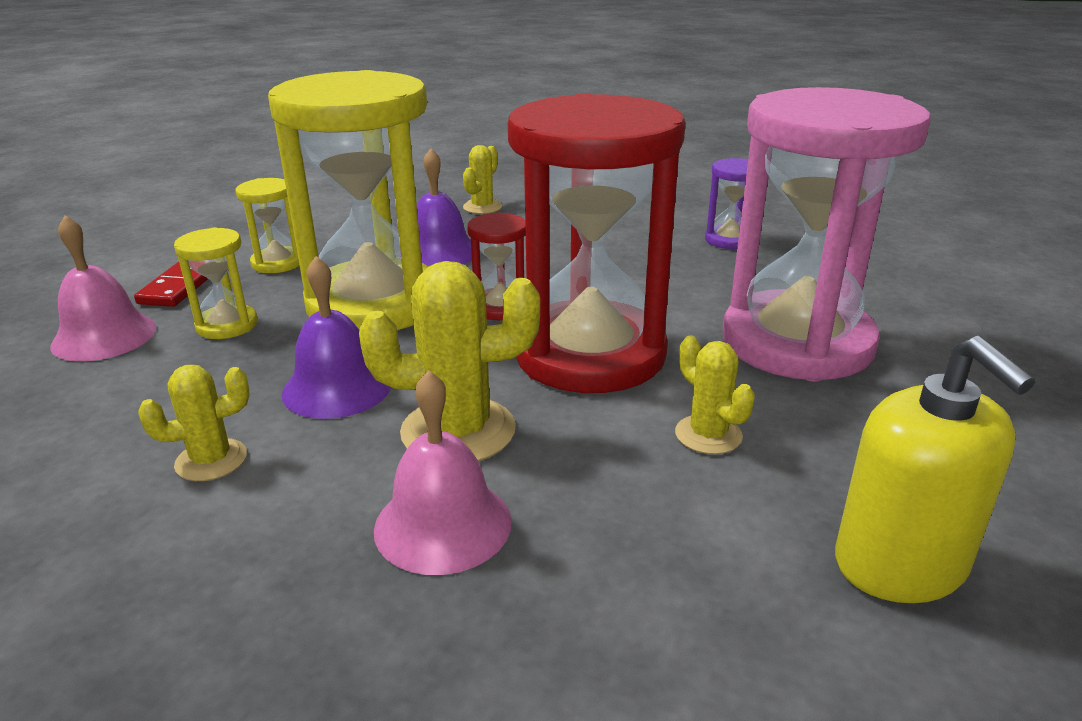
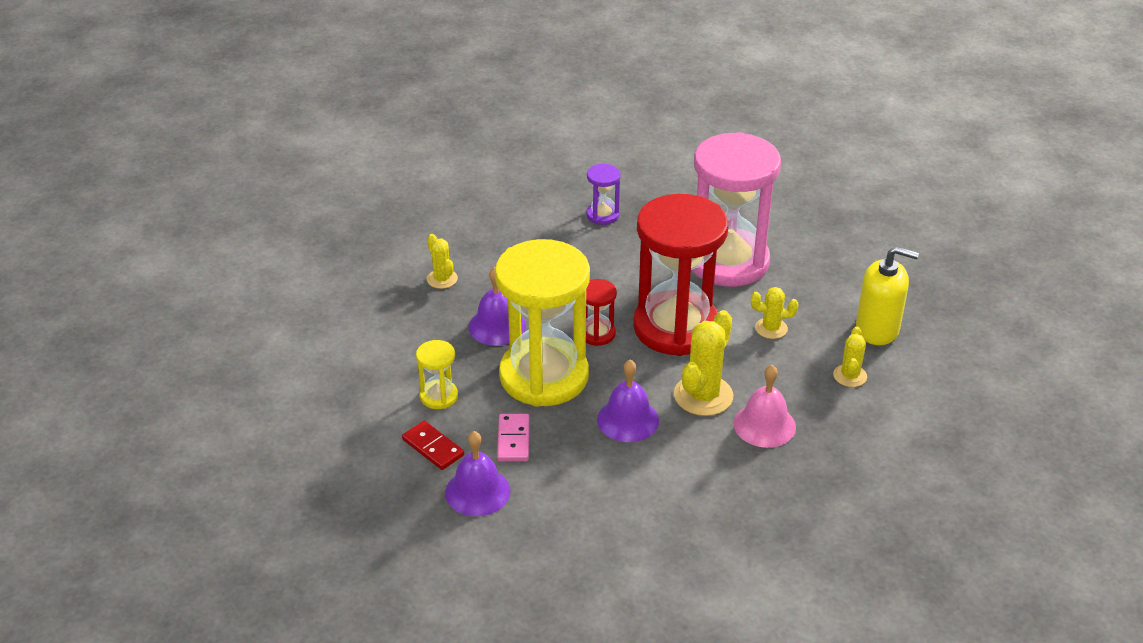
camera: 55 degrees left, 10 degrees up
pink bell [50,215,157,362] -> purple bell [445,431,510,517]
yellow cactus [139,365,250,481] -> yellow cactus moved to [833,327,867,387]
yellow hourglass [174,227,258,339] -> pink domino [497,414,529,462]

